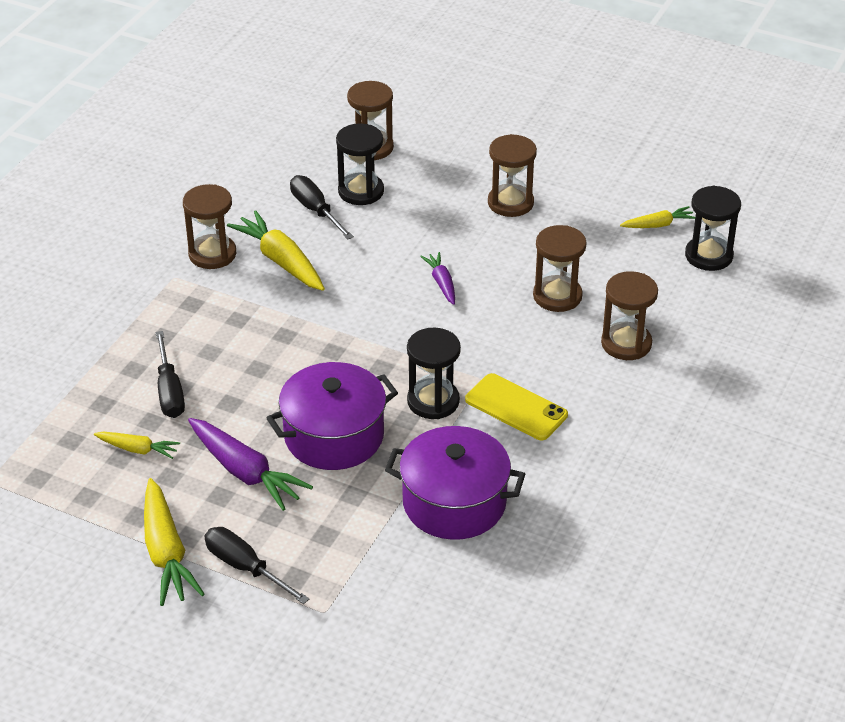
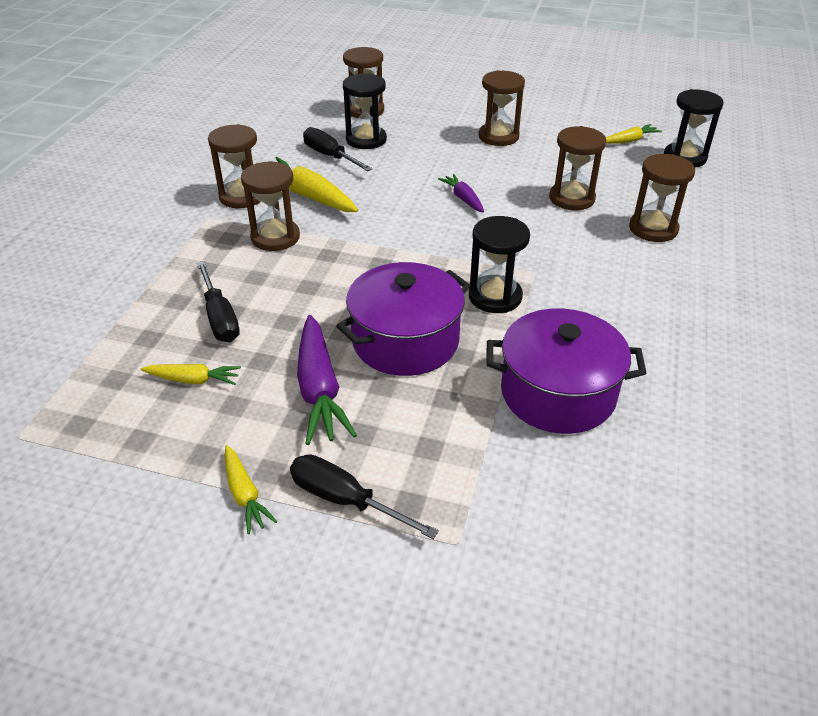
camera: 10 degrees left, 0 degrees up
yellow carrot [144,478,205,606] -> yellow carrot [225,445,277,534], size x0.56
purple carrot [188,418,313,511] -> purple carrot turned 45 degrees clockwise [297,315,357,445]
yellow phone [465,373,568,440] -> none
none -> brown hourglass [241,161,300,251]

